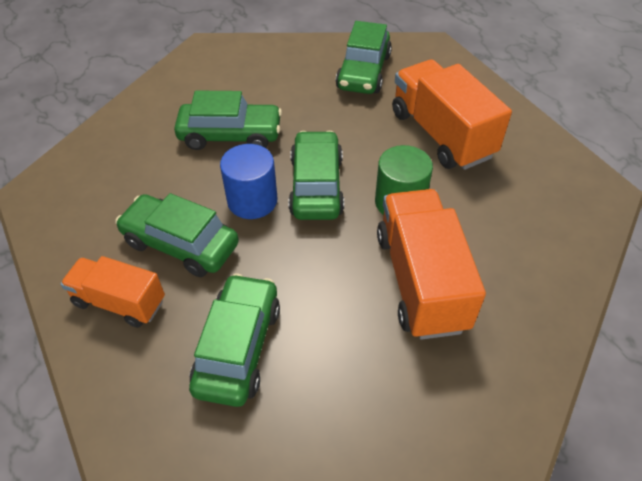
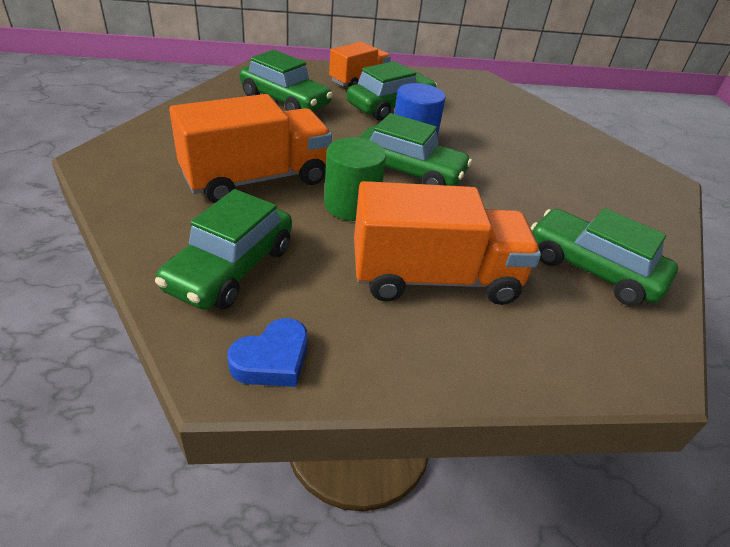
camera: 110 degrees right, 10 degrees down
green car [174,90,282,150] -> green car moved to [155,189,292,310]
orange truck [377,189,486,340] -> orange truck turned 45 degrees counterclockwise [169,94,332,203]
none -> blue heart [227,318,308,387]

